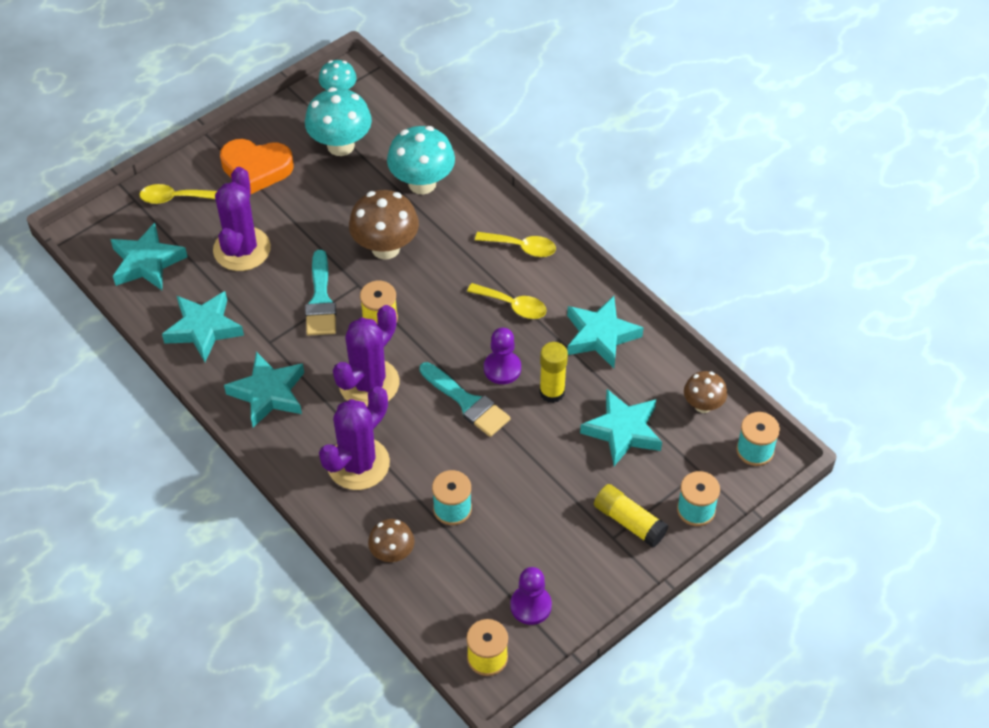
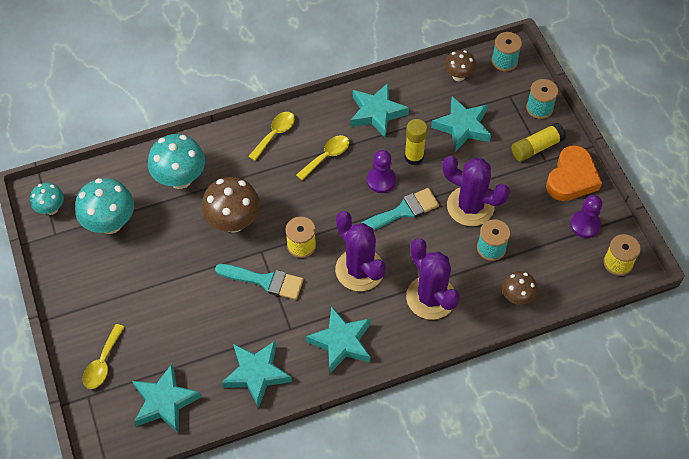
camera: 70 degrees left, 5 degrees up
purple cactus [213,167,271,271] -> purple cactus moved to [442,156,510,226]
orange heart [220,139,293,195] -> orange heart moved to [546,145,602,201]

